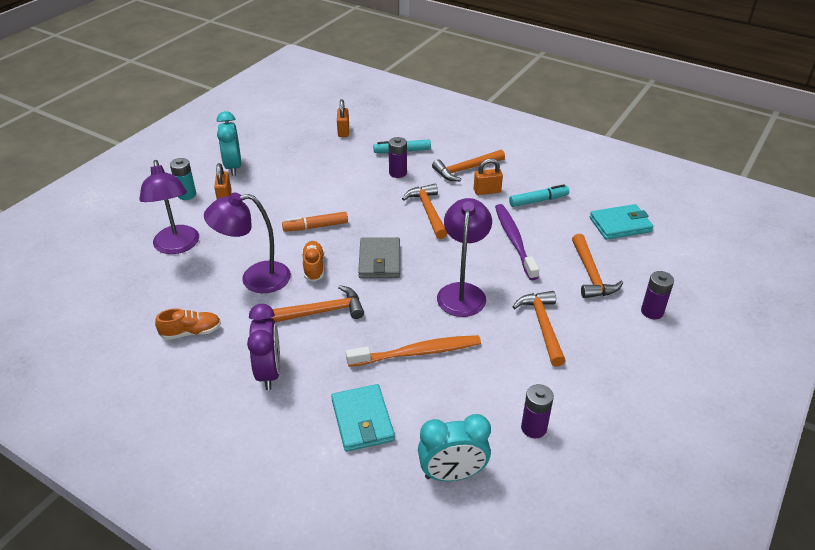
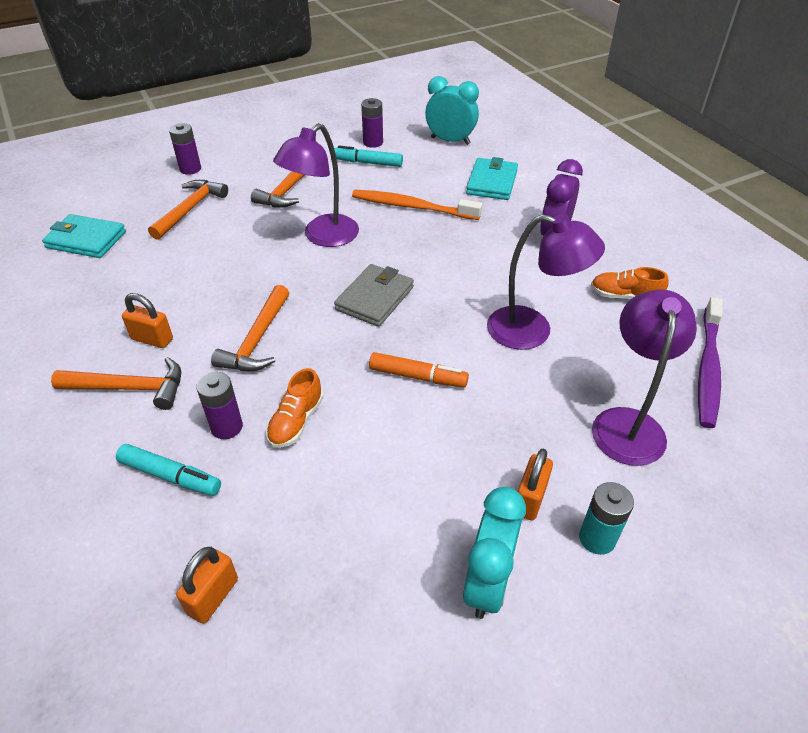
camera: 150 degrees left, 5 degrees up
orange hammer [271,285,364,322] -> none
orange shoe [302,241,324,282] -> orange shoe moved to [266,368,323,448]
purple toothbrush [495,204,539,280] -> purple toothbrush moved to [698,297,723,428]
turquoise marker [509,184,569,207] -> turquoise marker moved to [334,146,403,167]

